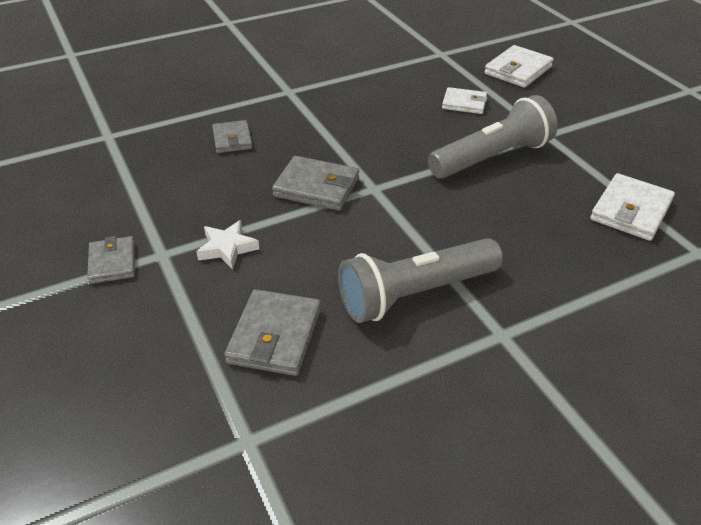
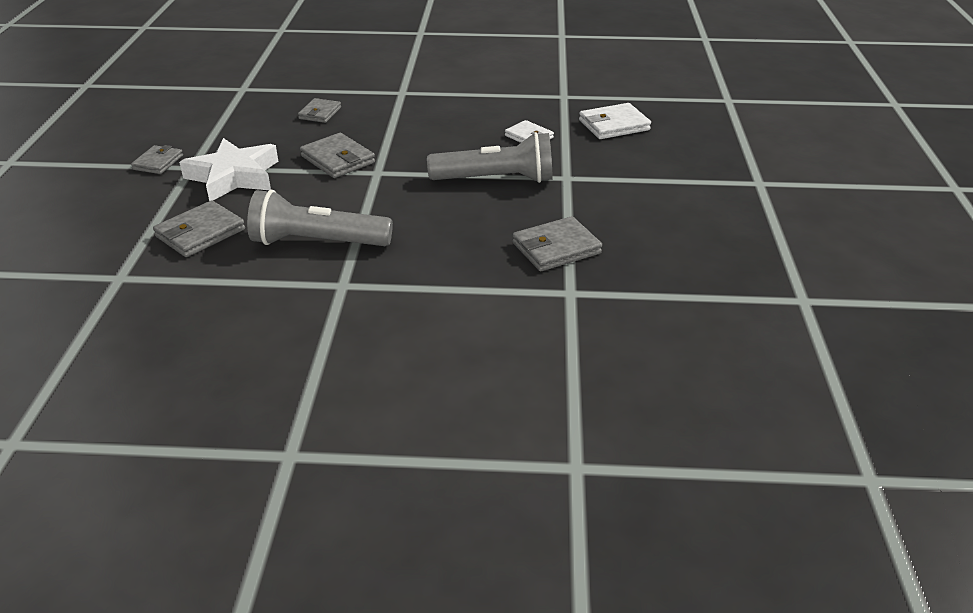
camera: 30 degrees right, 5 degrees down
white star [197,220,259,270] -> white star [179,138,278,201], size x1.96
white wallet [590,173,675,241] -> grey wallet [512,216,602,271]

